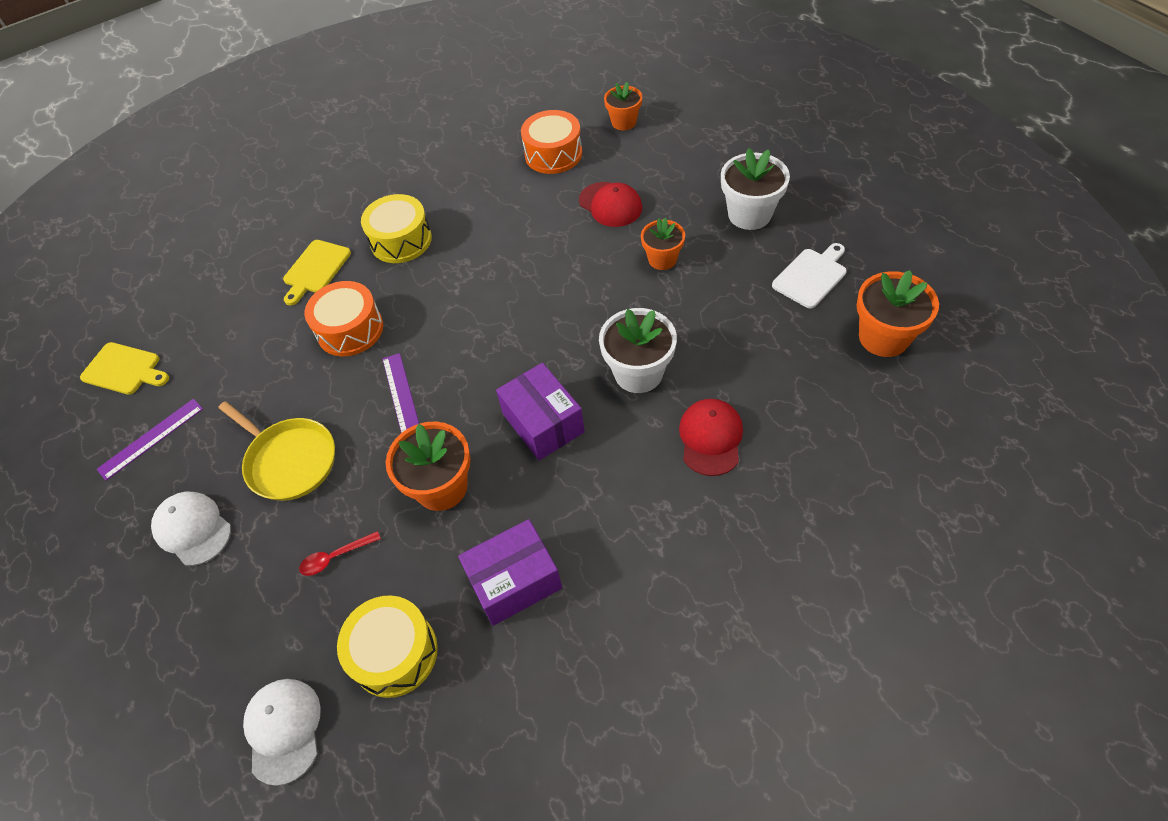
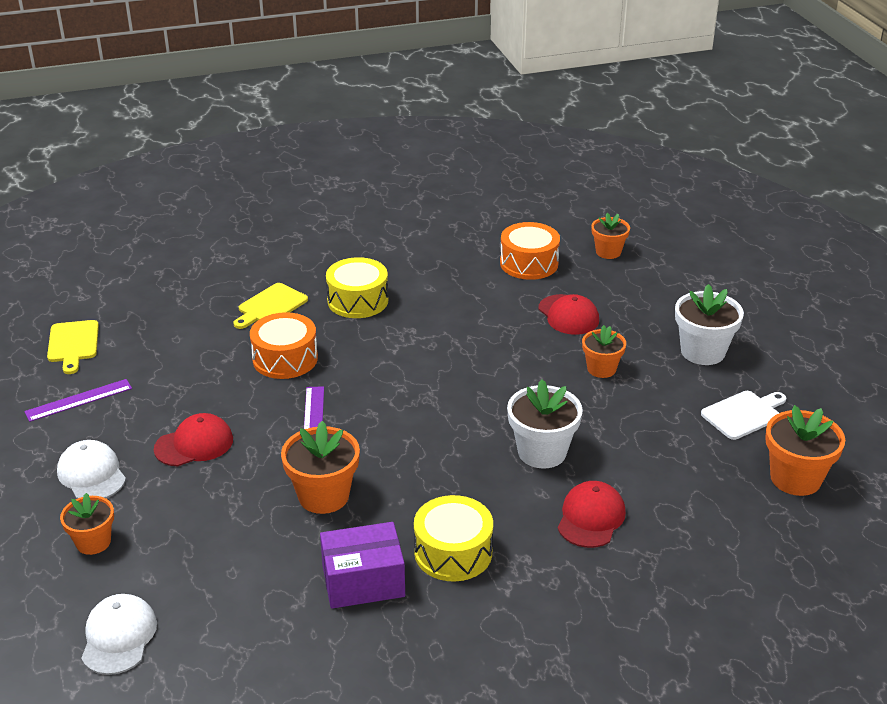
camera: 10 degrees right, 20 degrees down
yellow cutting board [80,342,169,395] -> yellow cutting board turned 45 degrees clockwise [47,320,99,374]
yellow pan [219,401,335,501] -> red cap [154,413,233,466]
red spoon [299,531,381,576] -> none
yellow drum [337,595,438,698] -> yellow drum moved to [414,495,493,582]
purple box [496,363,585,460] -> none
none -> orange flower pot [60,493,114,555]

